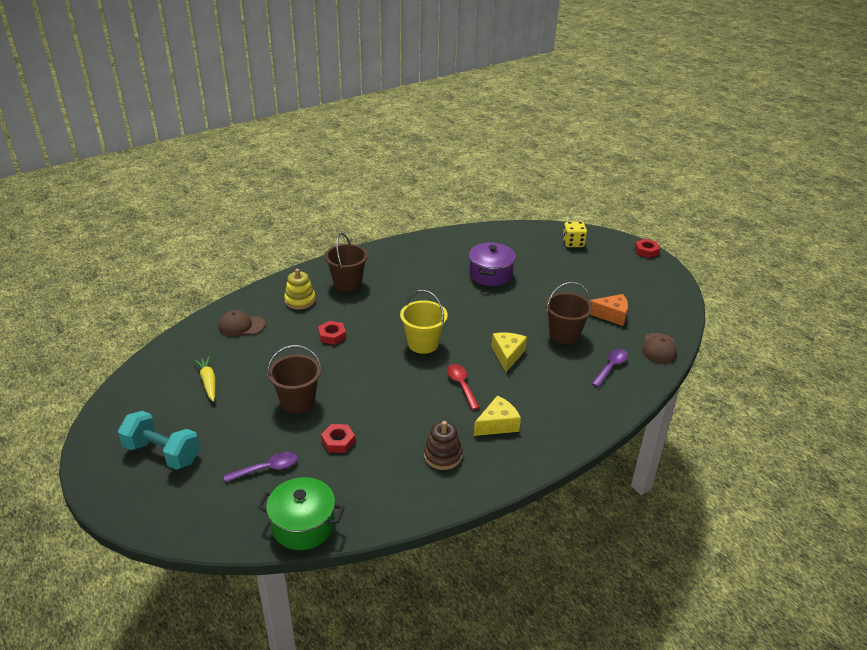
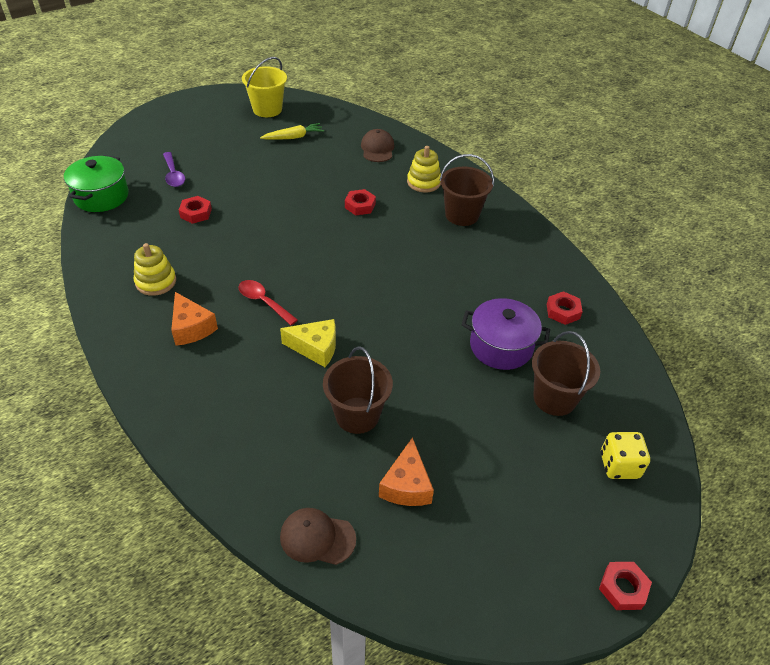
camera: 90 degrees right, 10 degrees up
turquoise dumbbell [118,411,200,470] -> none
brown bucket [267,345,322,413] -> brown bucket moved to [532,331,600,416]
yellow bucket [400,290,448,354] -> yellow bucket moved to [242,57,287,117]
brown stacking toy [424,421,462,470] -> yellow stacking toy [134,243,176,296]
red spoon [447,364,480,410] -> red spoon turned 120 degrees counterclockwise [239,280,298,325]
yellow cheese [474,395,521,436] -> orange cheese [171,292,218,346]
purple spoon [591,349,628,387] -> none
none -> red nut [547,291,583,325]

